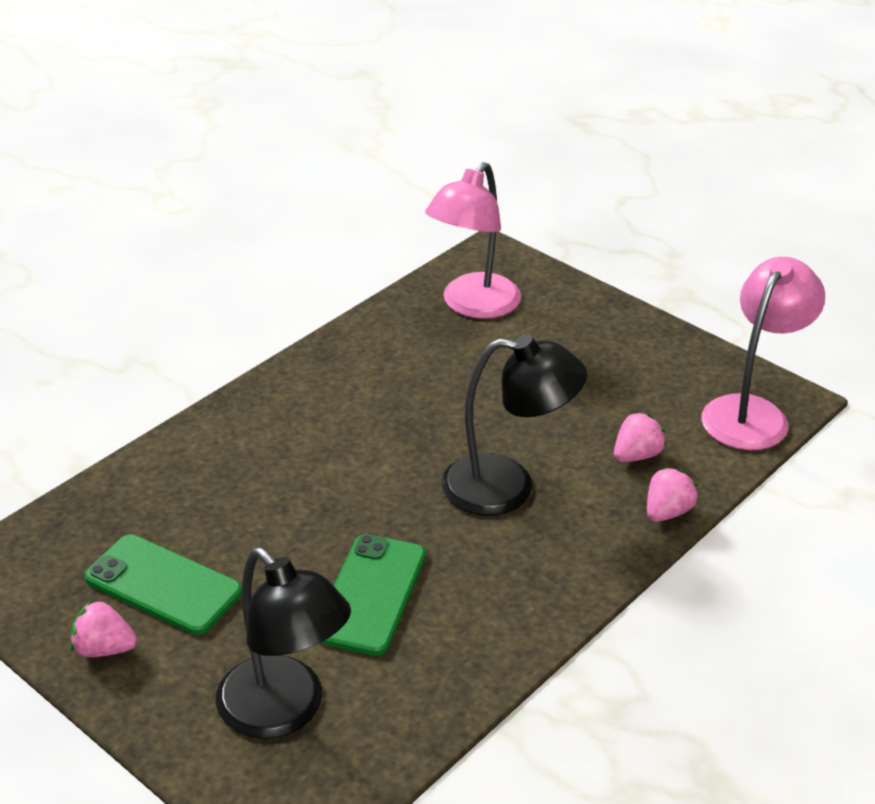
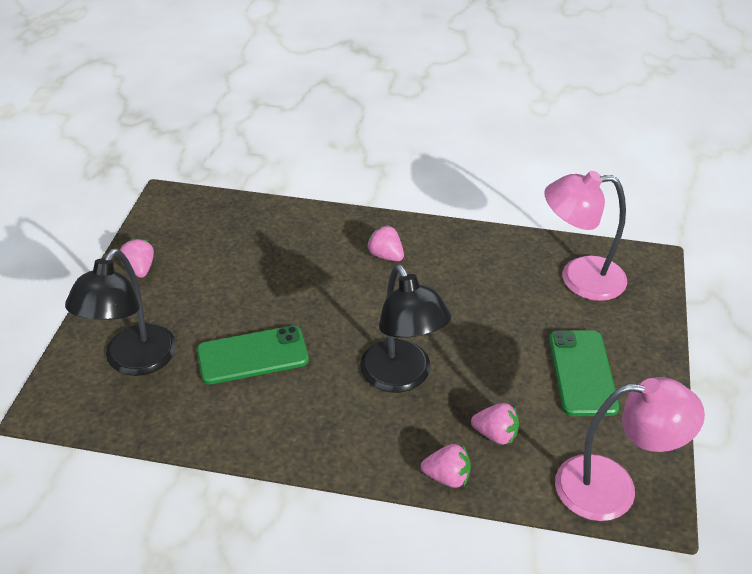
camera: 60 degrees right, 5 degrees up
green phone [85,535,242,635] -> green phone moved to [549,330,619,416]
none -> pink strawberry [366,225,404,261]

